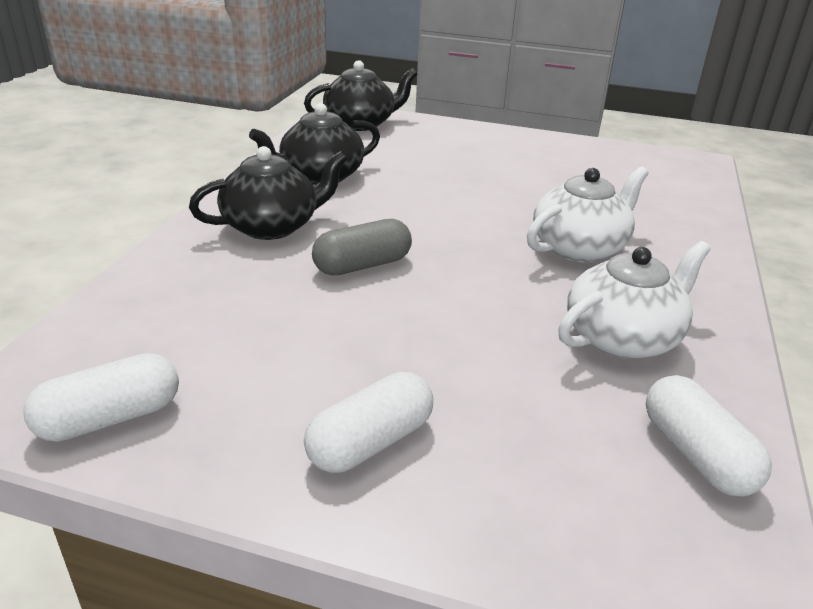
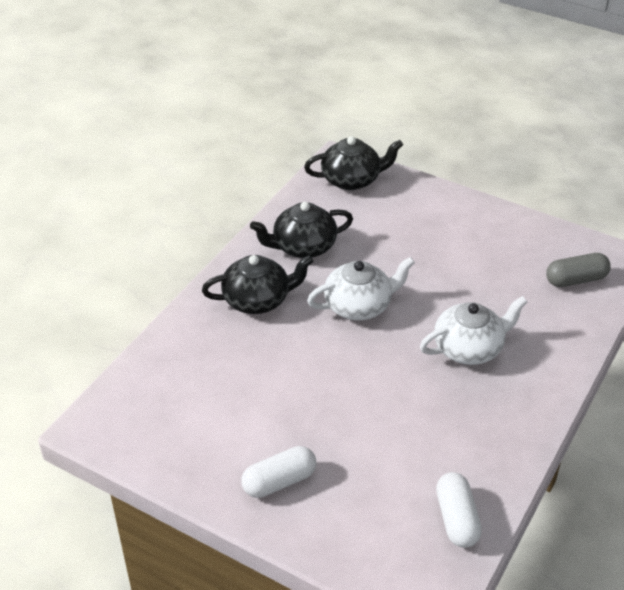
camera: 15 degrees right, 10 degrees up
white capsule [23,353,179,442] -> none
grey capsule [312,219,412,275] -> grey capsule moved to [546,253,611,287]
white teapot [558,241,711,359] -> white teapot moved to [307,257,415,320]

